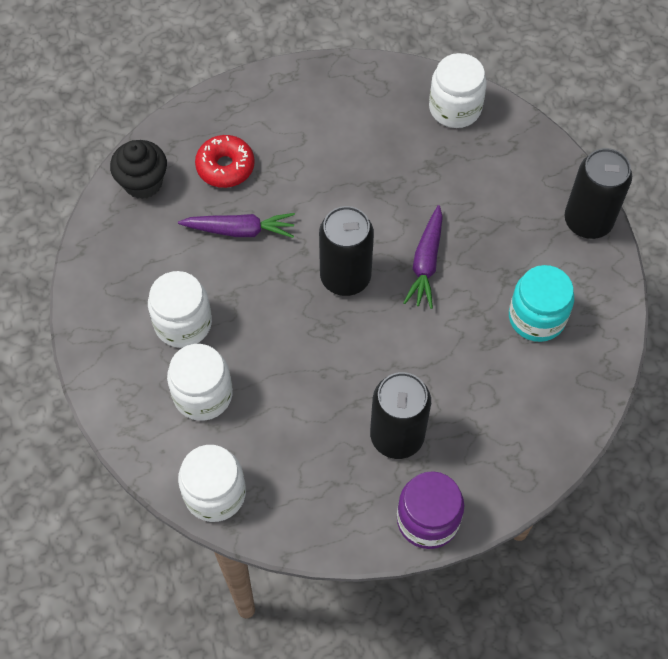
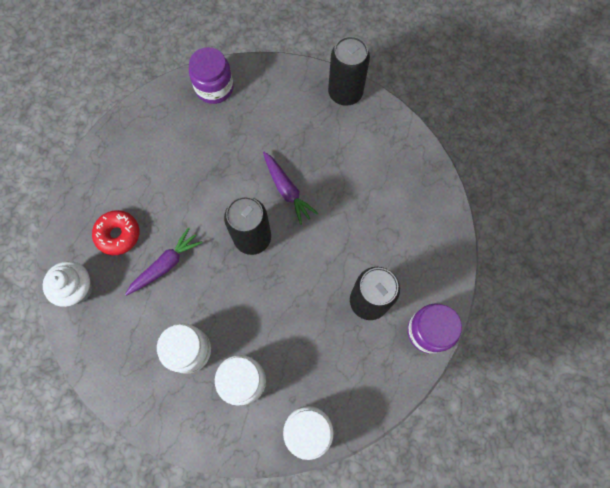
camera: 45 degrees left, 10 degrees up
black cupcake [110,140,167,199] -> white cupcake [43,261,93,307]
white jar [429,53,487,128] -> purple jar [189,47,234,104]
turquoise jar [509,265,574,342] -> none

